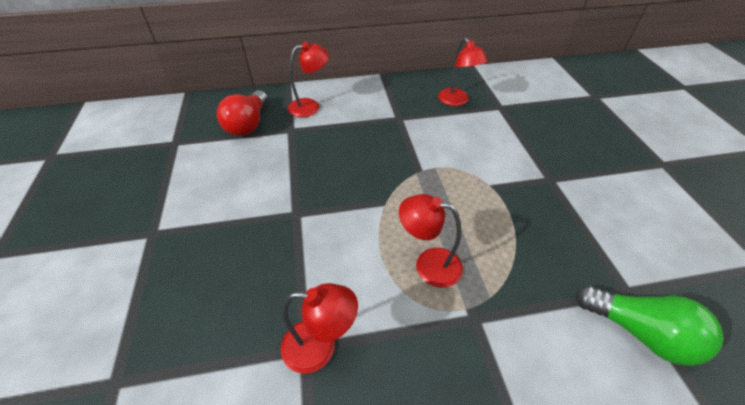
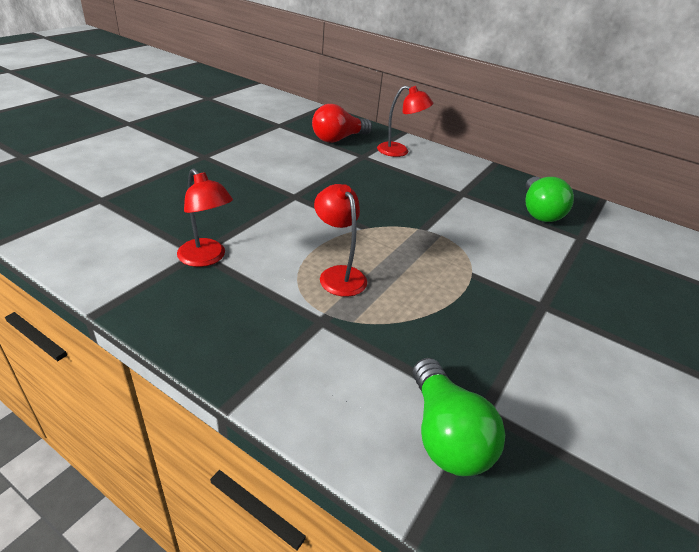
camera: 40 degrees right, 10 degrees down
red lamp [438,38,488,106] -> green light bulb [525,177,574,222]

